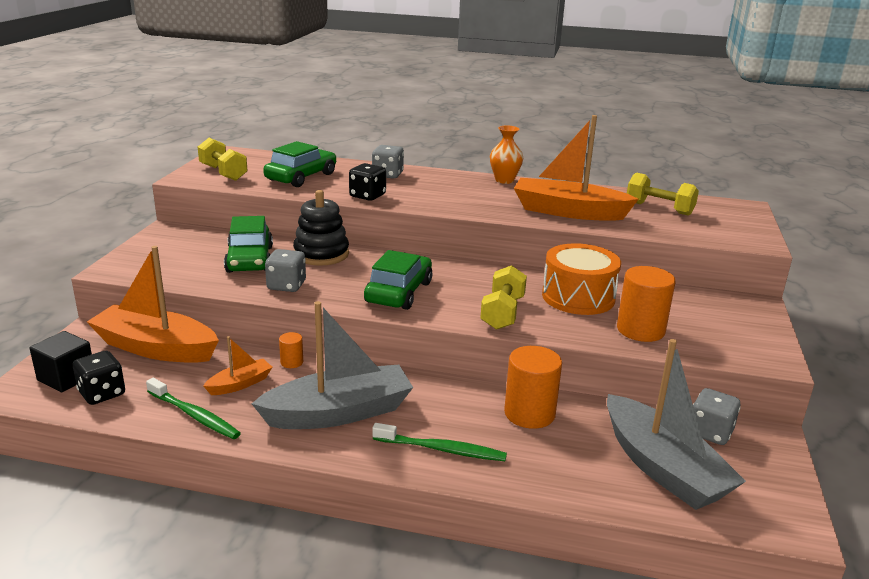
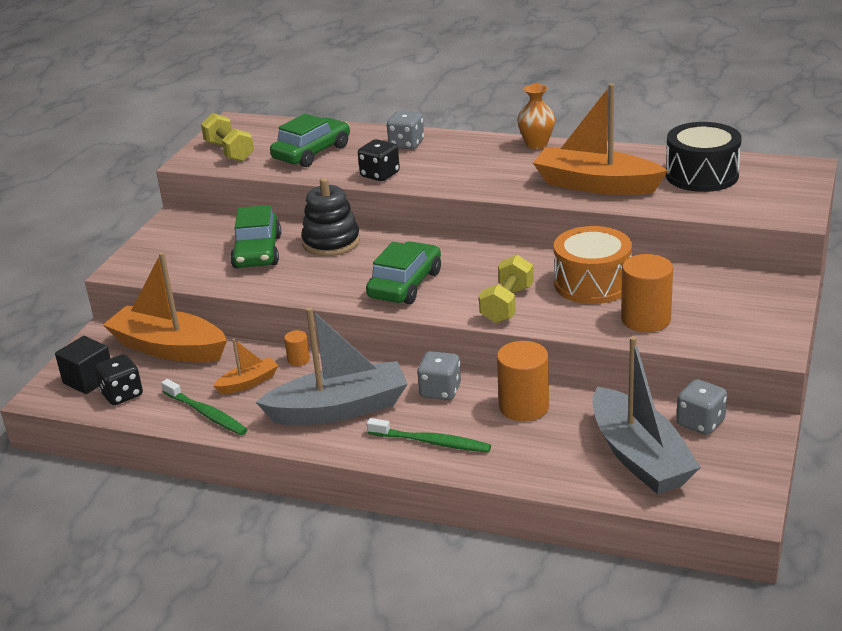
camera: 10 degrees right, 5 degrees up
grey dice [265,249,306,292] -> grey dice moved to [417,351,461,400]
yellow dumbbell [627,172,699,216] -> black drum [666,122,742,192]

